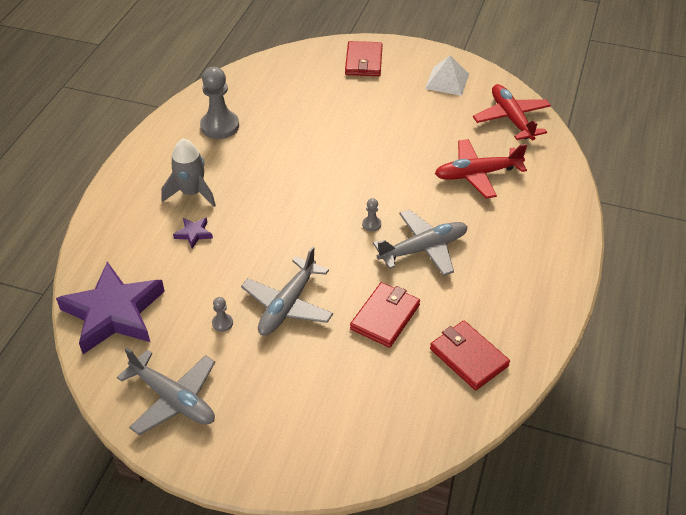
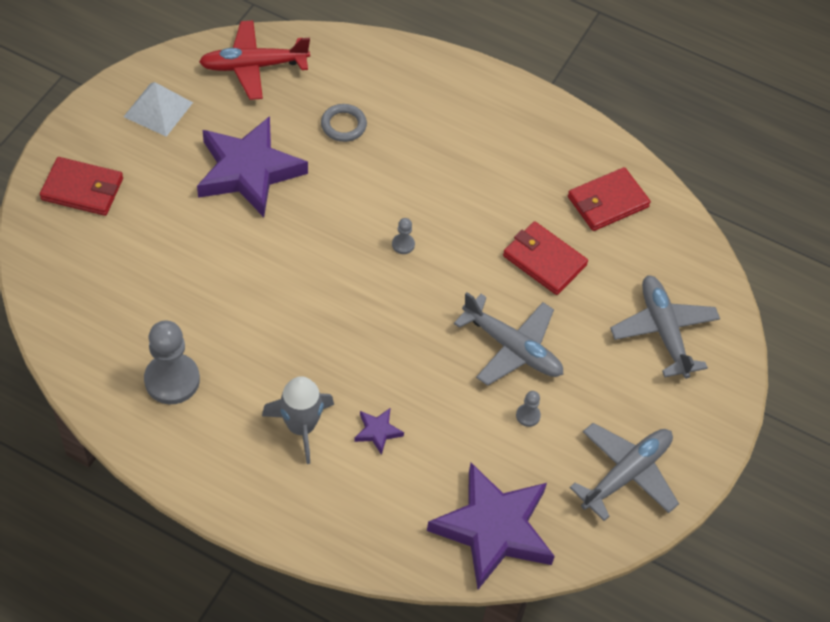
camera: 85 degrees left, 10 degrees up
grey plane [373,210,468,276] -> grey plane moved to [610,275,720,379]
red plane [435,139,527,199] -> grey ring [321,104,367,142]
none -> purple star [197,116,308,217]

